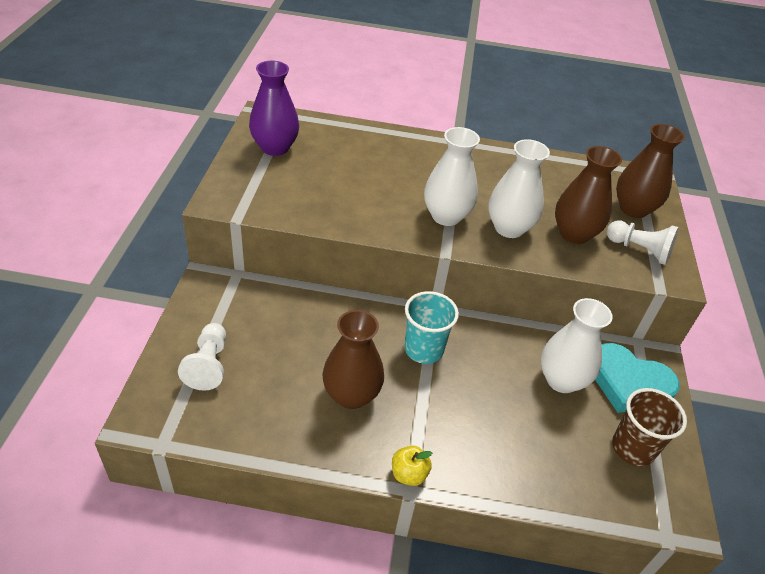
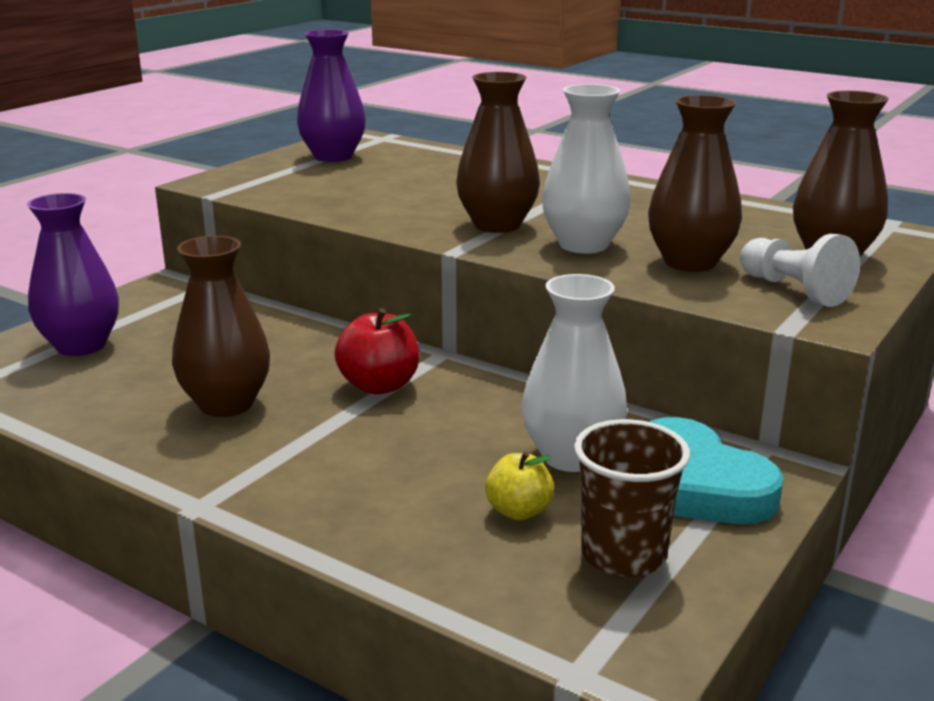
camera: 30 degrees right, 20 degrees down
white pawn [178,323,226,391] -> purple vase [27,193,119,356]
yellow apple [392,446,432,486] -> yellow apple moved to [485,452,555,520]
turquoise cup [404,291,459,364] -> red apple [334,308,419,394]
white vase [424,127,480,226] -> brown vase [456,72,540,233]

